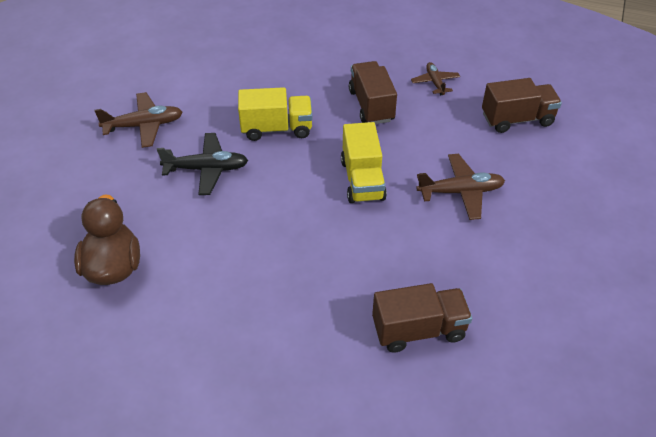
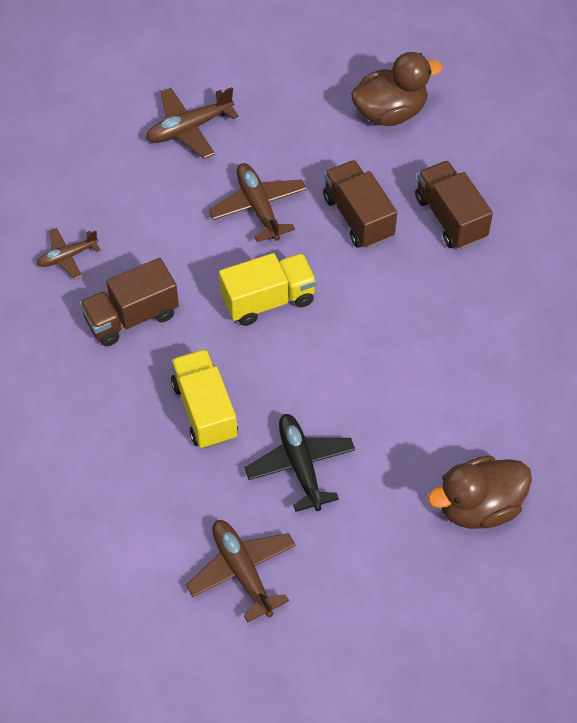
camera: 105 degrees left, 10 degrees up
brown truck [482,78,562,133] -> brown truck moved to [323,160,397,249]
none -> brown plane [146,87,239,159]
none -> brown duck [351,52,443,126]

